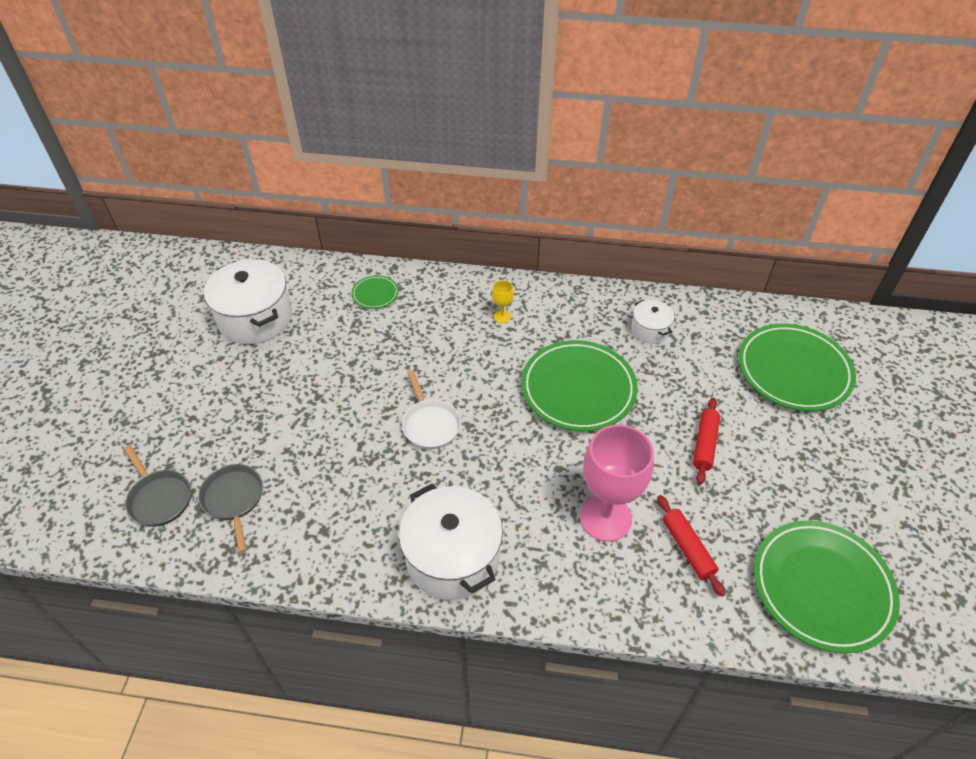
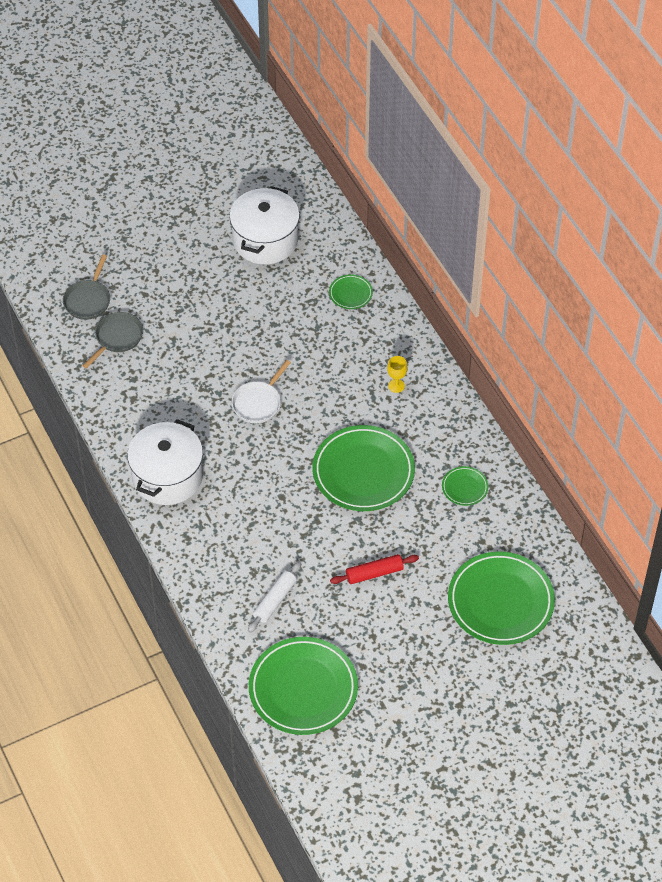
camera: 55 degrees right, 5 degrees up
pink goblet [580,424,654,542] -> none
white pot [631,300,674,344] -> green plate [442,466,488,506]
red rolling pin [657,495,725,597] -> white rolling pin [248,562,301,633]

